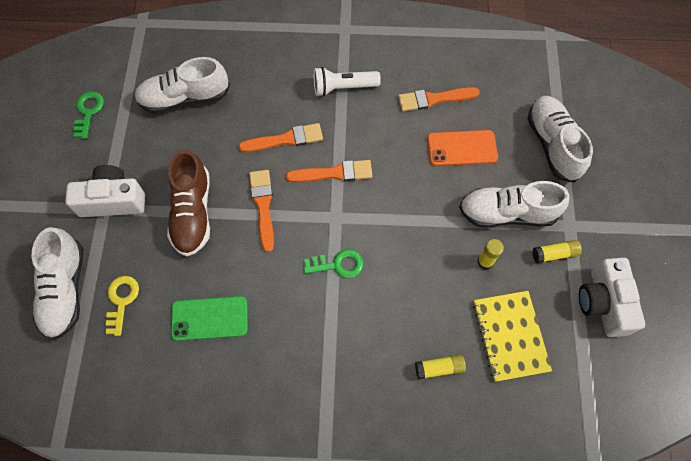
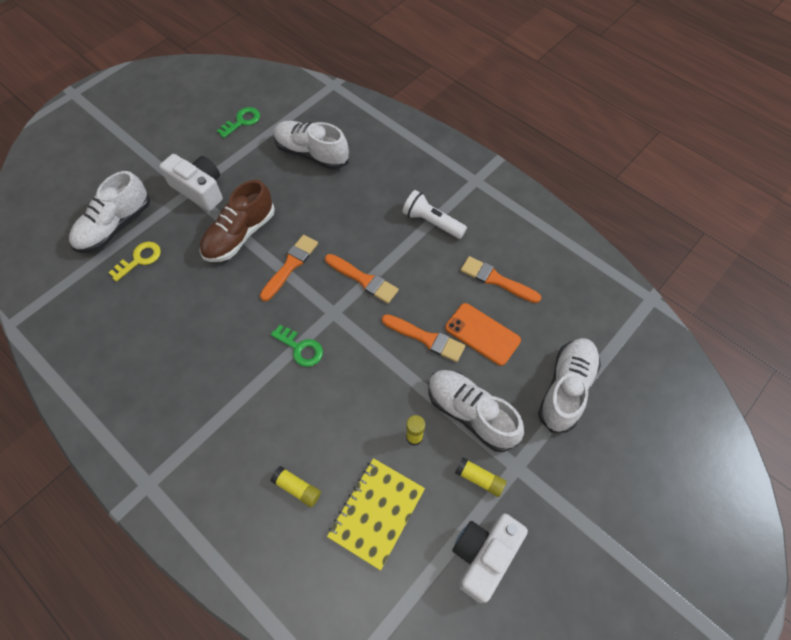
camera: 40 degrees right, 5 degrees down
green phone [171,296,248,341] -> none
orange brush [238,123,323,152] -> orange brush moved to [382,314,465,362]

